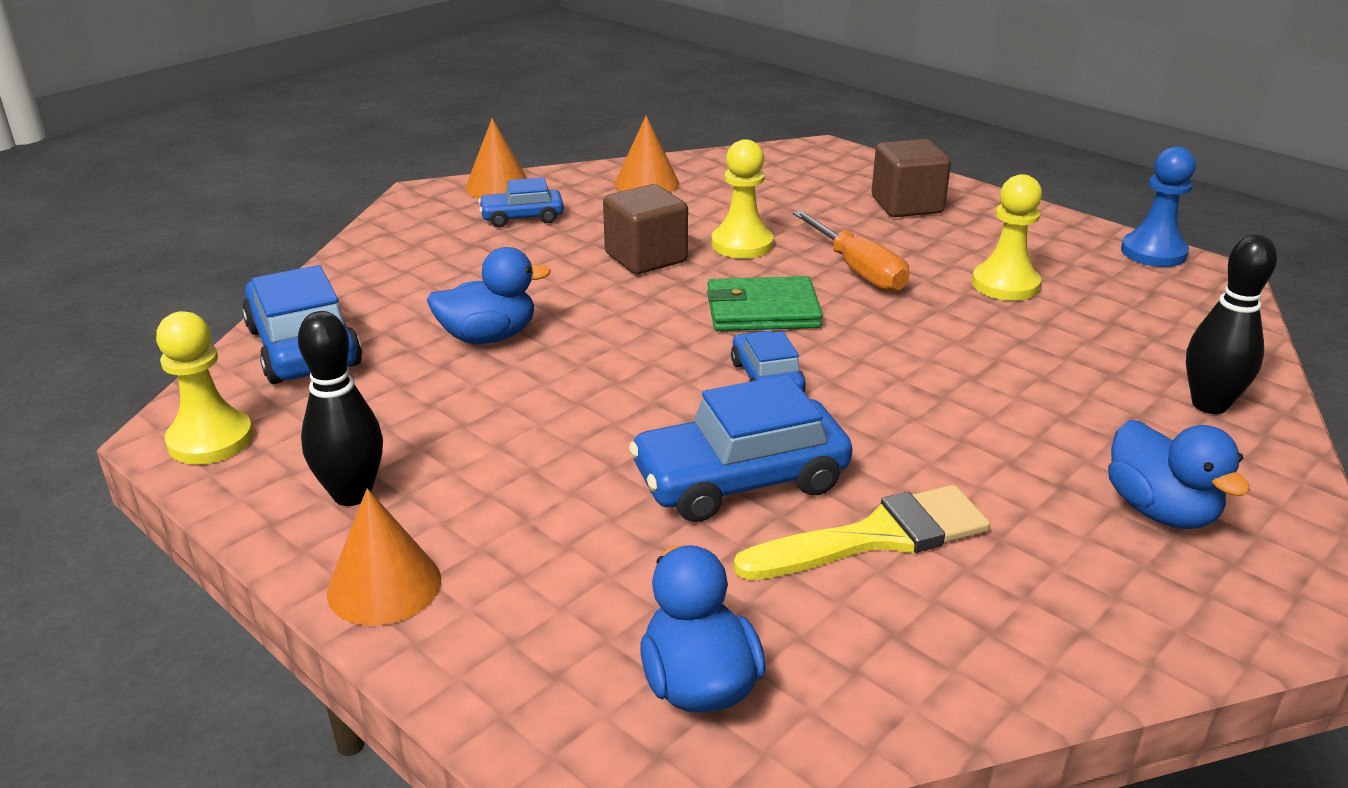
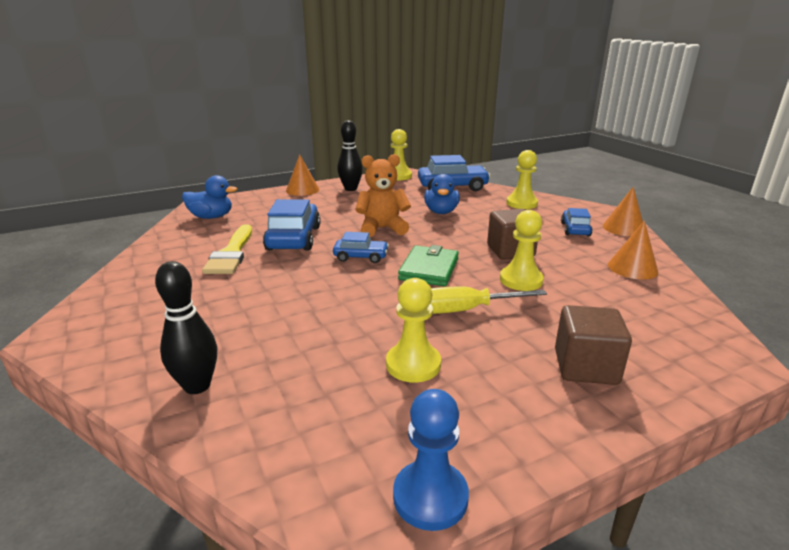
camera: 110 degrees right, 5 degrees down
orange screwdriver [793,210,909,292] -> yellow screwdriver [430,287,547,314]
blue duck [1108,420,1250,529] -> none
none -> orange teddy bear [355,154,411,237]
none -> yellow pawn [506,150,538,209]

